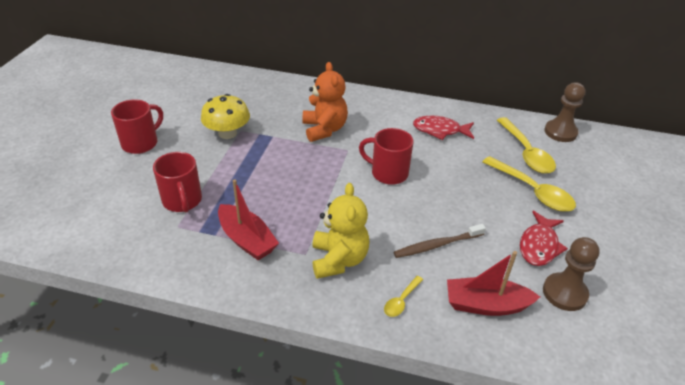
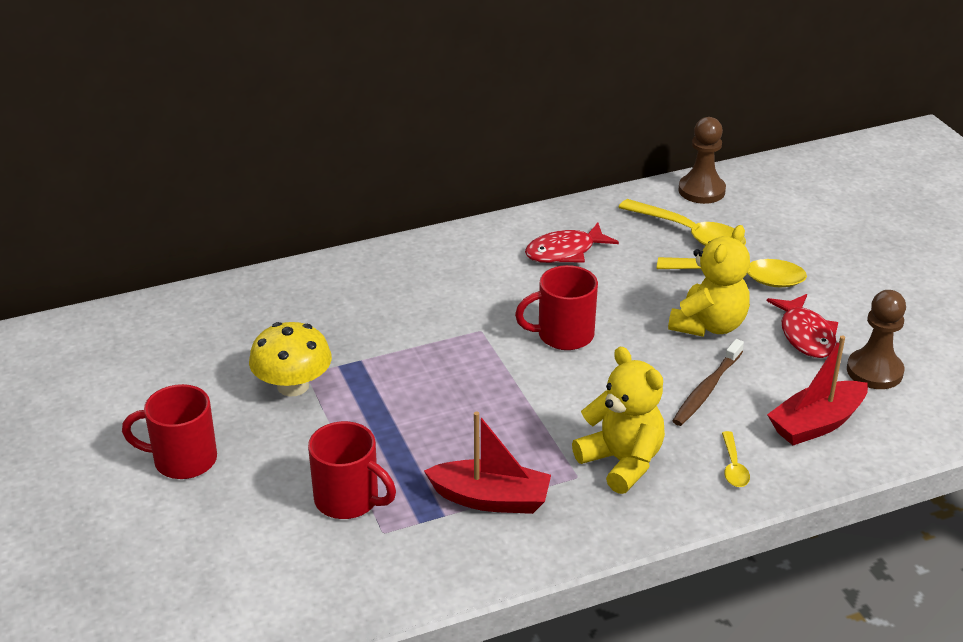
camera: 35 degrees left, 5 degrees down
red mug [111,99,163,154] -> red mug turned 90 degrees counterclockwise [122,384,217,479]
orange teddy bear [302,62,348,142] -> none
none -> yellow teddy bear [668,225,750,337]

